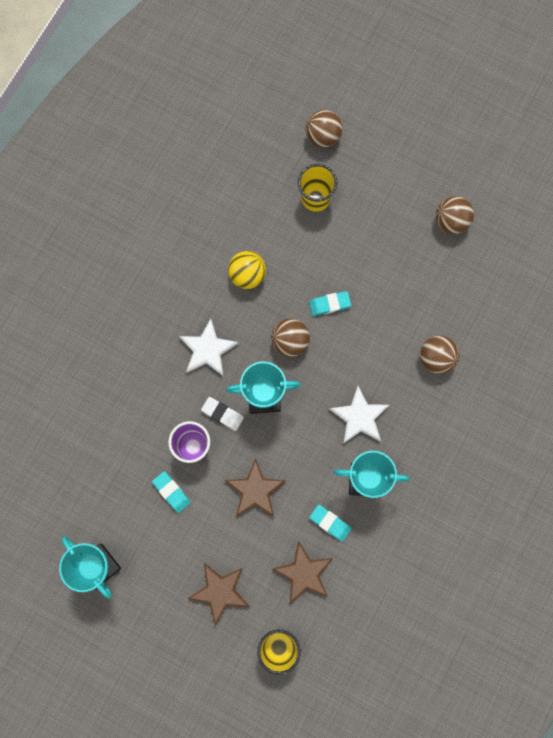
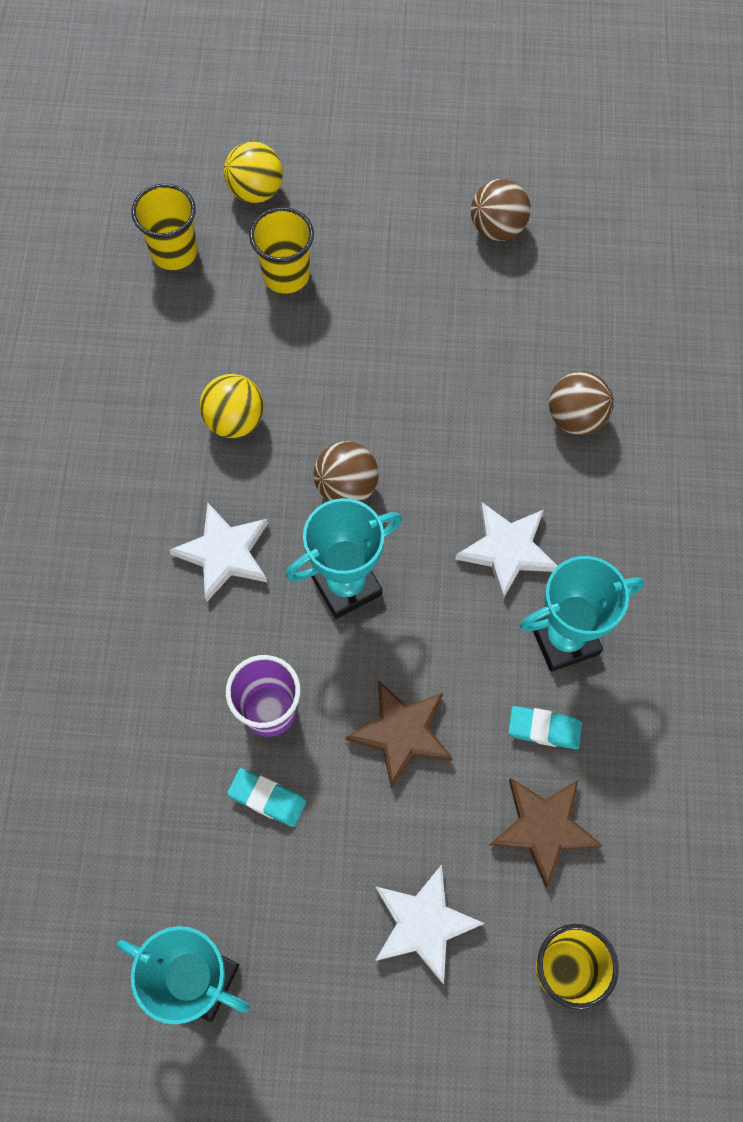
camera: 25 degrees left, 10 degrees down
brown star [187,563,250,626] -> white star [375,865,484,984]
white eraser [201,397,244,431] -> none
brown ball [305,110,342,148] -> yellow ball [224,141,283,203]
turquoise eraser [309,291,351,316] -> none
none -> yellow cup [131,184,197,270]

